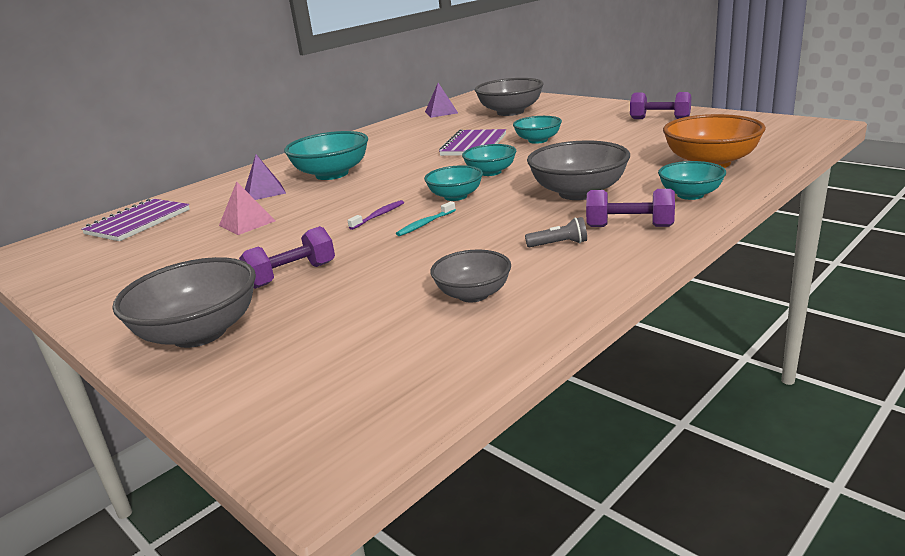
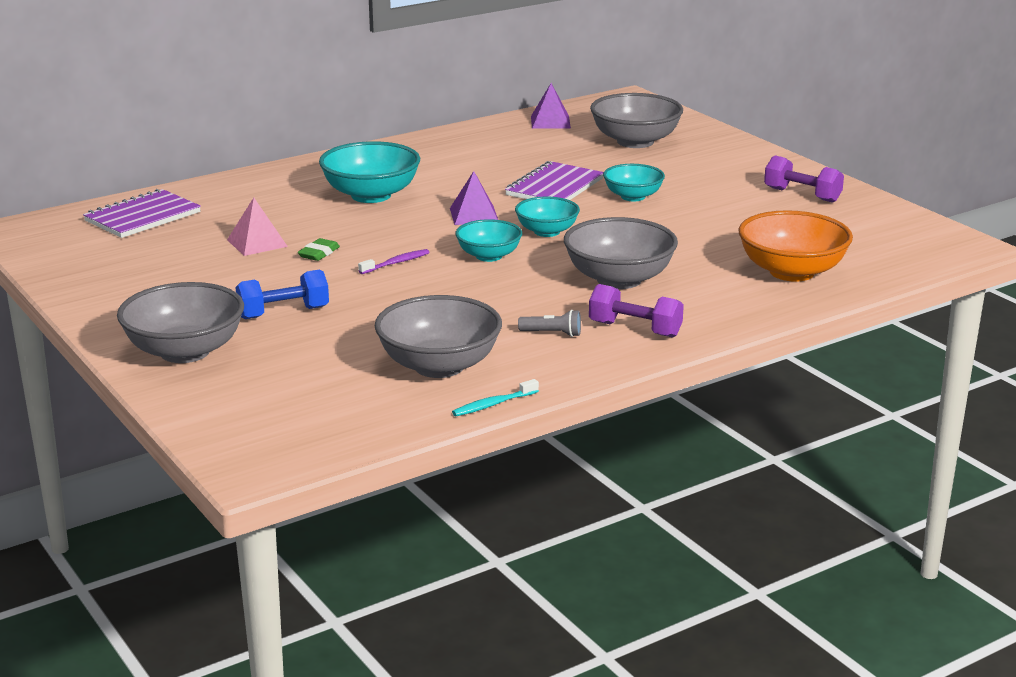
camera: 10 degrees right, 0 degrees up
purple dumbbell [239,226,335,289] -> blue dumbbell [236,269,329,319]
purple pyramid [245,155,286,200] -> purple pyramid moved to [450,171,498,225]
turquoise toothbrush [396,201,456,236] -> turquoise toothbrush moved to [452,379,539,416]
grey bowl [430,250,511,302] -> grey bowl [375,295,502,378], size x1.64
turquoise bowl [658,161,726,200] -> none
none -> green eraser [298,238,340,261]

